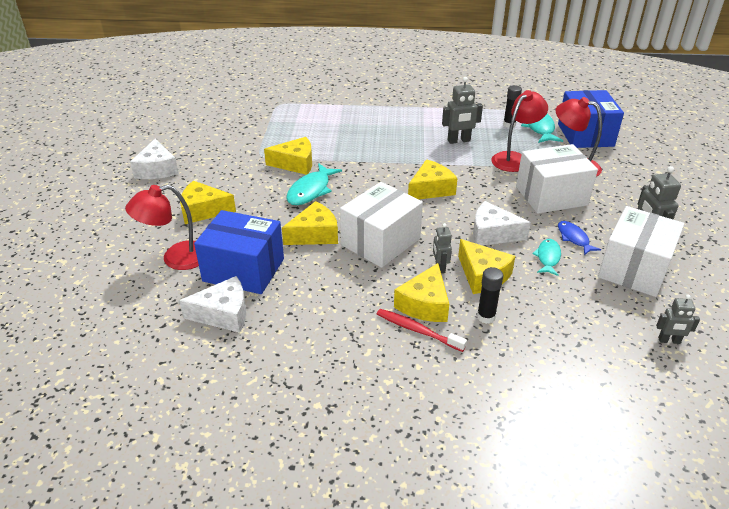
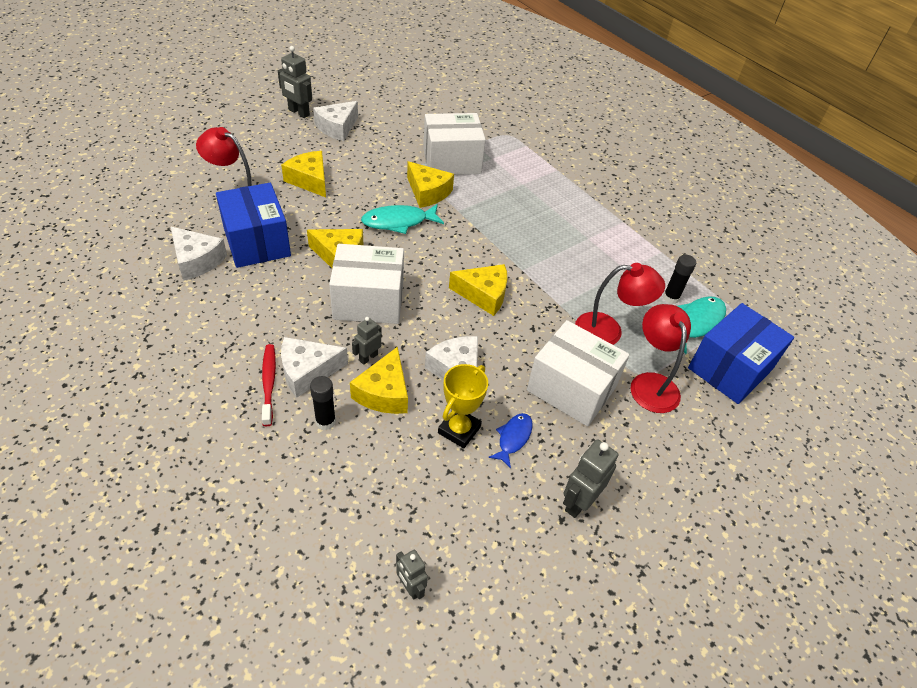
camera: 45 degrees right, 10 degrees up
yellow cheese [394,263,449,322] -> white cheese [281,337,348,398]
grey robot [442,77,483,144] -> grey robot moved to [278,46,312,118]
turquoise fish [532,239,561,276] -> yellow trophy [438,364,488,448]
white box [598,206,684,297] -> white box moved to [423,113,486,175]

